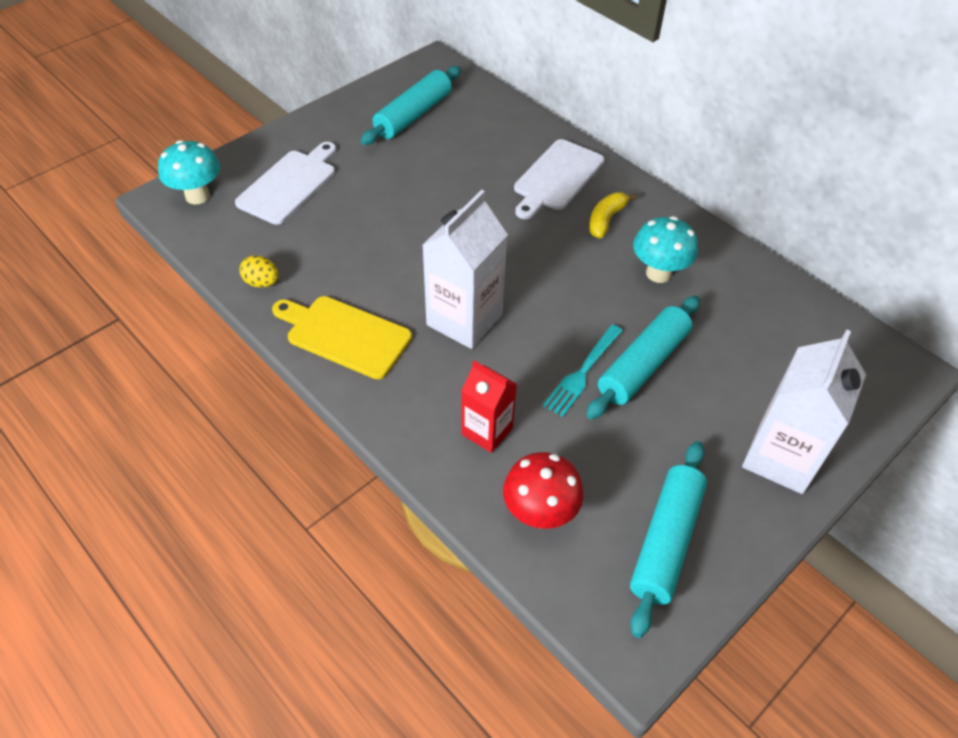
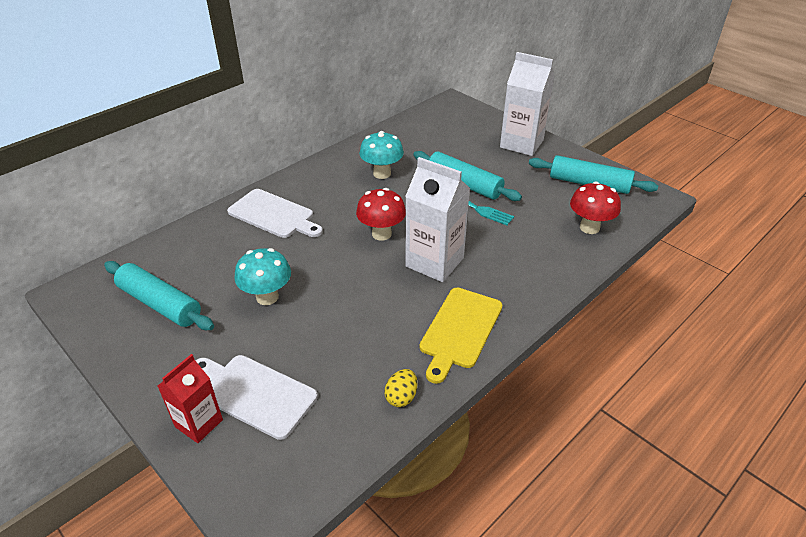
camera: 90 degrees left, 10 degrees down
turquoise mushroom [158,140,220,204] -> turquoise mushroom moved to [234,248,291,305]
red carton [461,360,517,453] -> red carton moved to [158,354,223,443]
yellow banana [589,192,637,238] -> none
none -> red mushroom [356,188,406,241]

